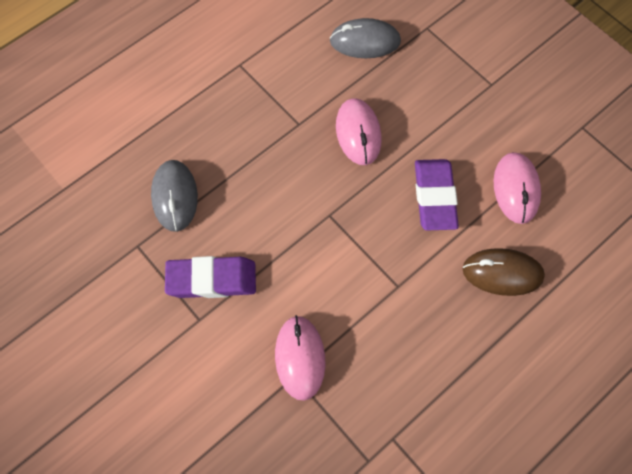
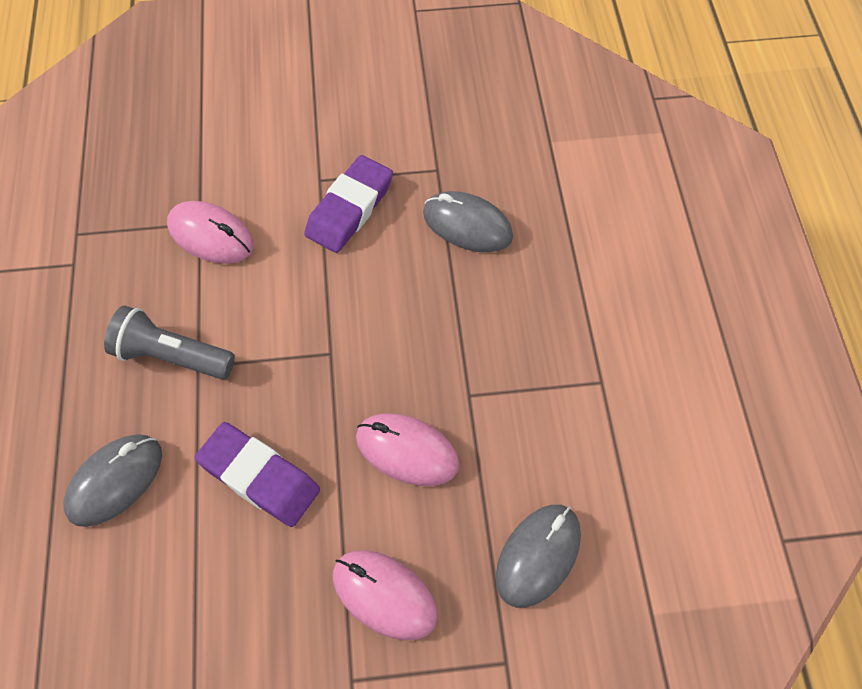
camera: 125 degrees right, 5 degrees down
brown mouse [462,248,545,296] -> grey mouse [63,434,162,527]
pink mouse [494,152,541,224] -> pink mouse moved to [333,550,438,641]
none -> grey flashlight [104,306,235,379]

